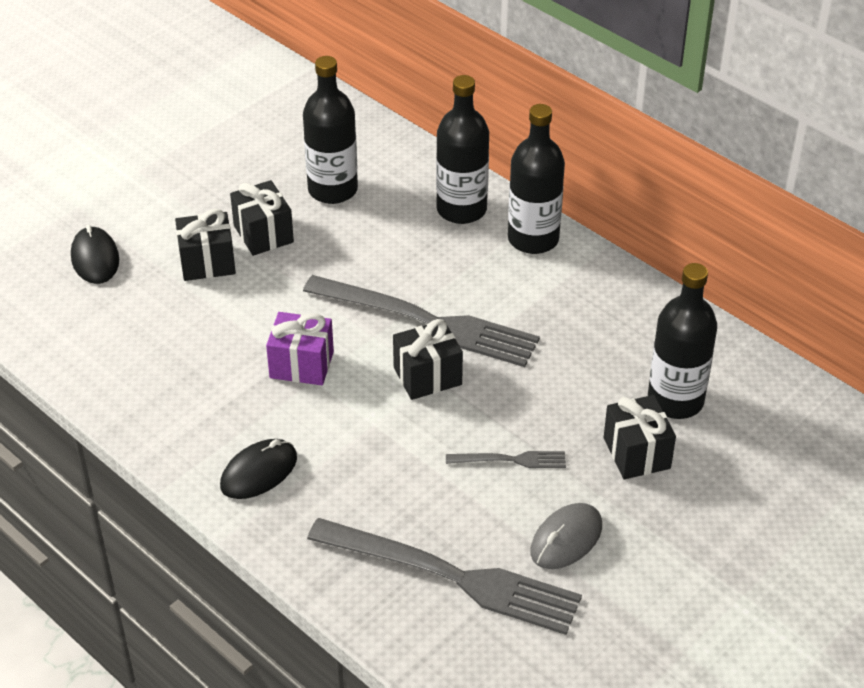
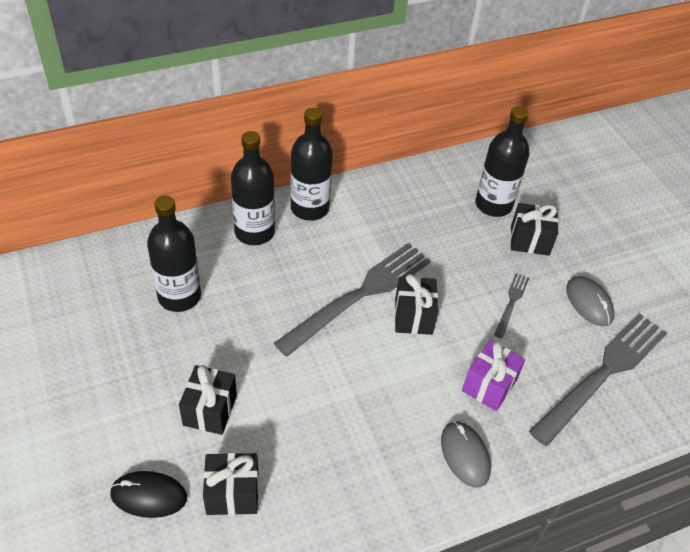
camera: 70 degrees left, 5 degrees up
black mouse [220,439,297,499] -> grey mouse [441,421,491,488]
black gift [230,180,294,256] -> black gift moved to [203,453,259,515]
purple gift [266,312,334,385] -> purple gift moved to [462,340,525,411]

